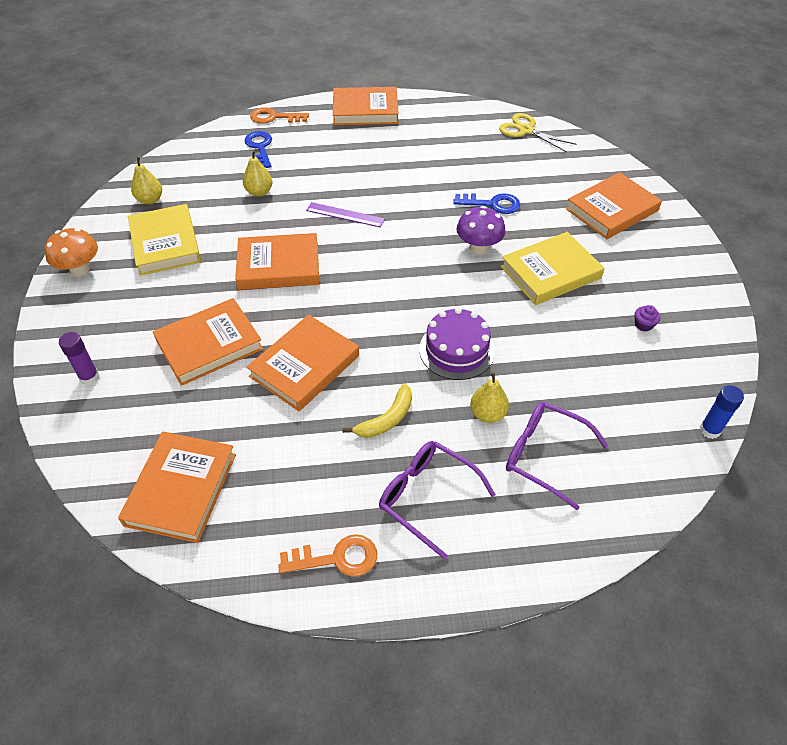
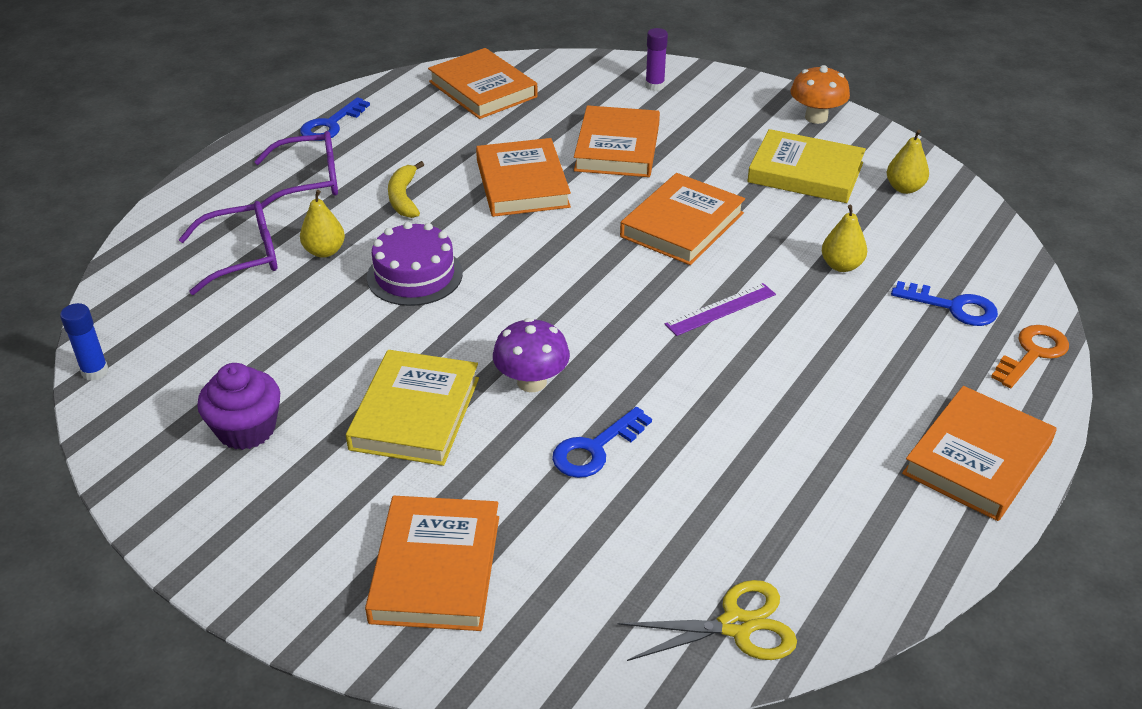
camera: 130 degrees right, 10 degrees down
orange key [278,534,377,577] -> blue key [300,97,370,141]
purple cupcake [634,305,660,332] -> purple cupcake [197,363,280,450], size x2.13

